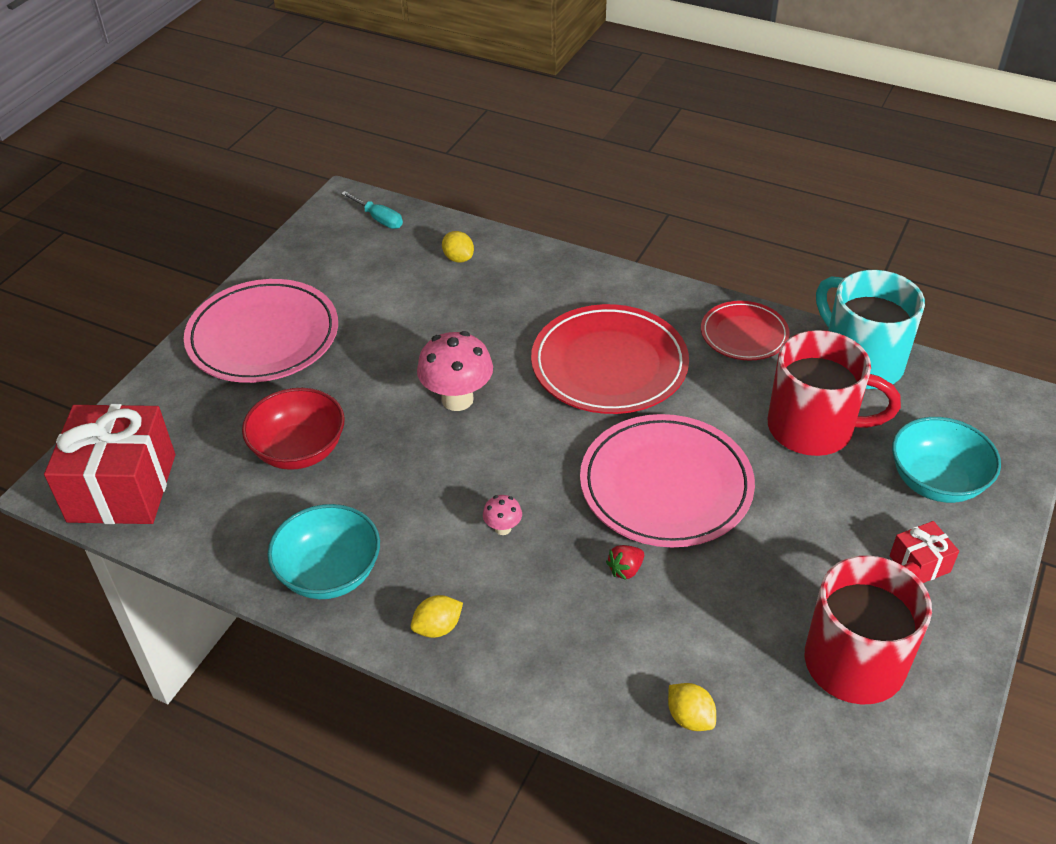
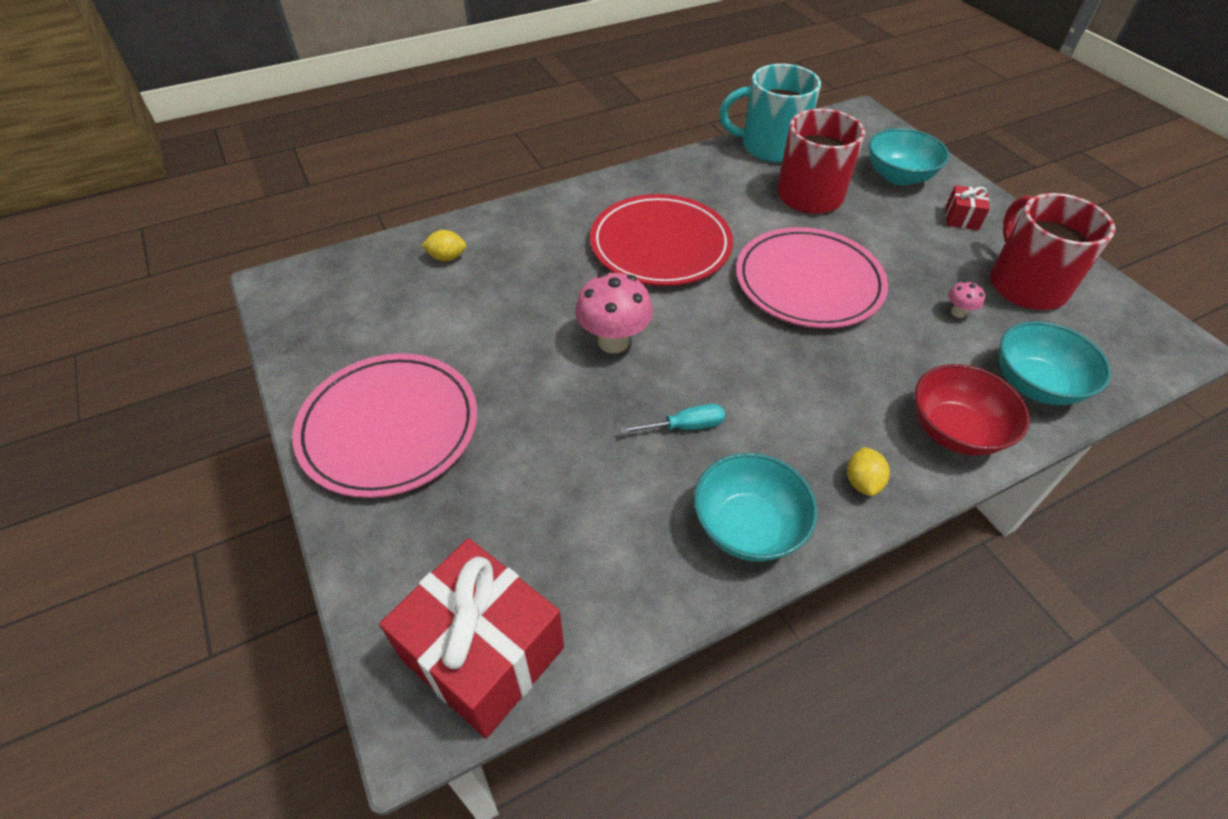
camera: 55 degrees left, 5 degrees up
red bowl [242,388,345,470] -> red bowl moved to [915,364,1030,456]
turquoise screwdriver [341,191,403,229] -> turquoise screwdriver moved to [620,404,725,434]
pink mushroom [483,495,522,535] -> pink mushroom moved to [948,281,985,318]
red strawberry [606,545,644,580] -> none
yellow lemon [668,683,716,731] -> turquoise bowl [999,321,1111,405]
red plate [701,301,790,360] -> none

